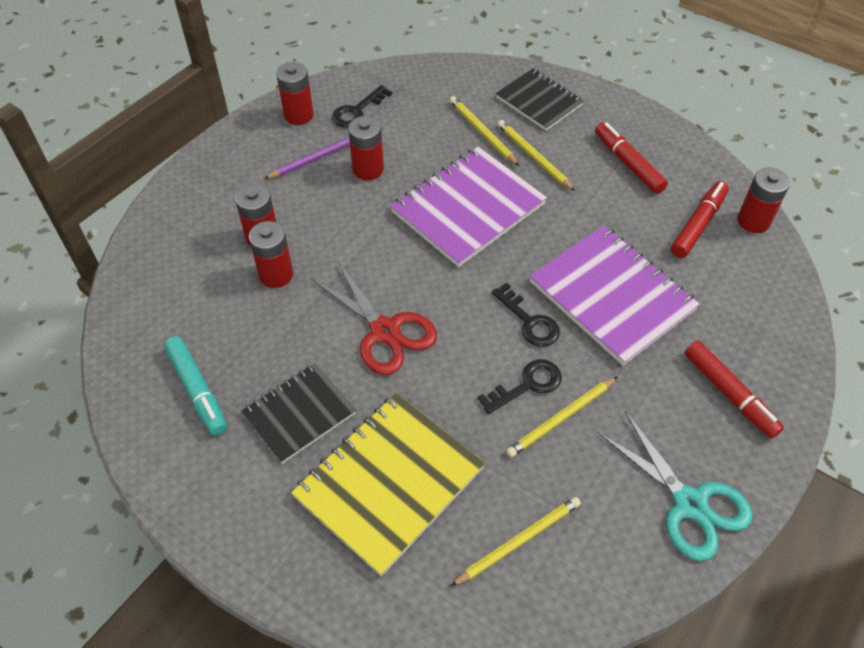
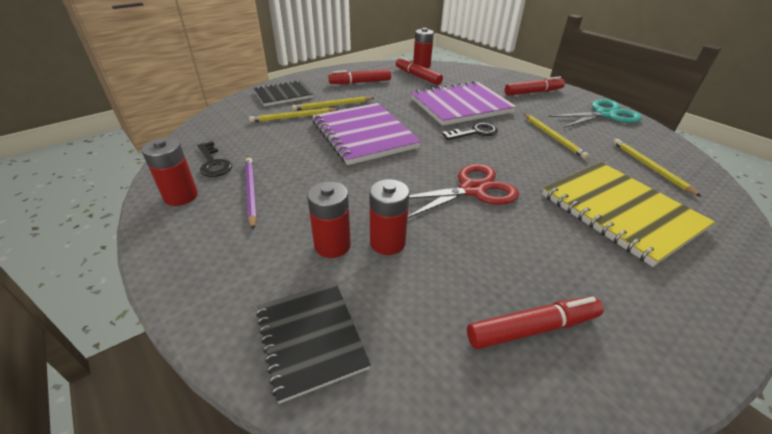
camera: 75 degrees left, 15 degrees down
turquoise marker [164,336,227,435] -> red marker [467,297,604,349]
black notebook [241,363,356,464] -> black notebook moved to [256,282,371,404]
red battery [348,116,384,180] -> none
black key [478,359,562,414] -> none

